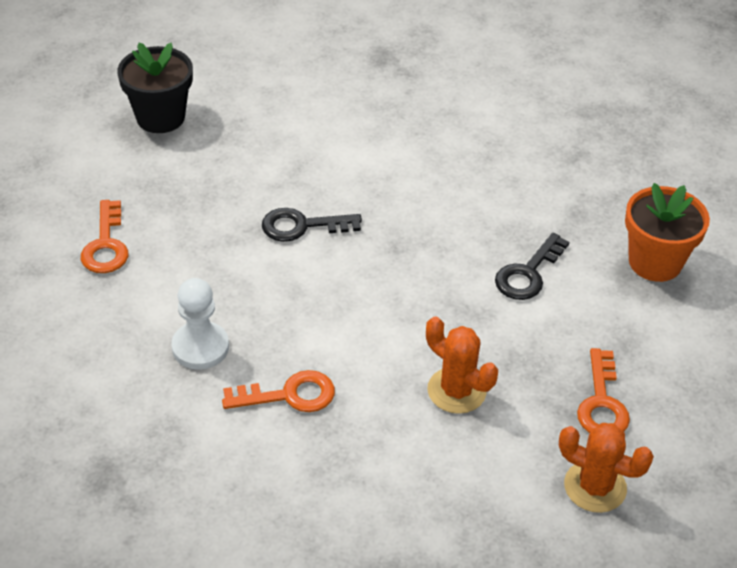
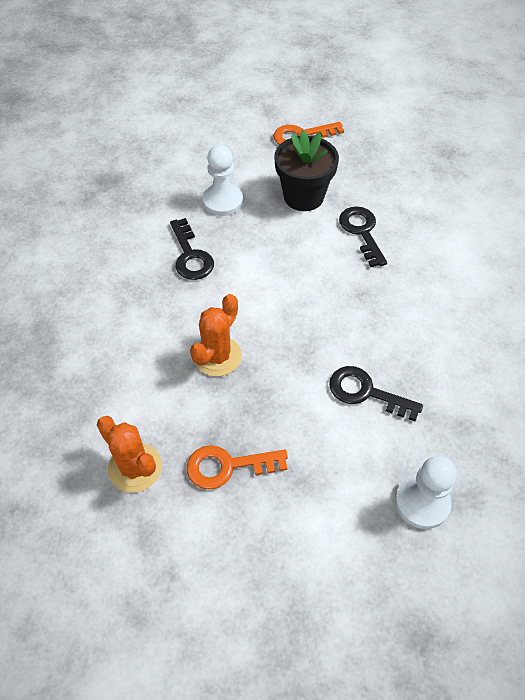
camera: 80 degrees right, 10 degrees up
black flower pot [117,42,193,133] -> black flower pot moved to [274,130,339,211]
orange key [222,370,335,412] -> black key [170,218,214,280]
orange cactus [559,423,654,513] -> orange cactus turned 60 degrees counterclockwise [97,416,162,493]
orange flower pot [625,183,710,282] -> white pawn [395,456,457,529]

